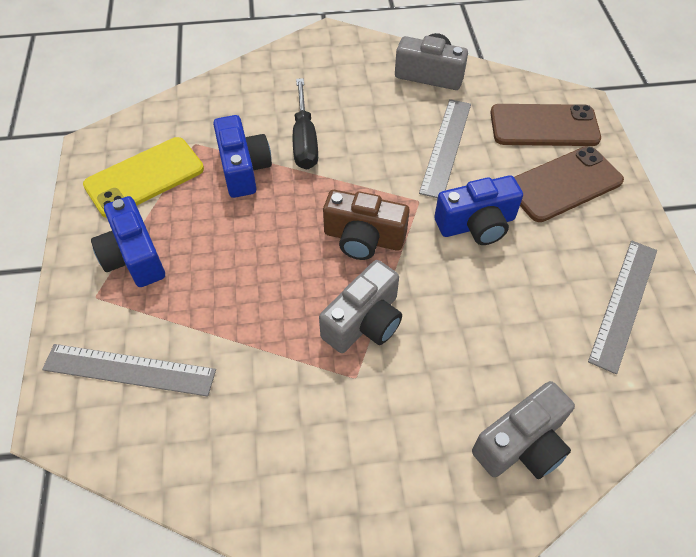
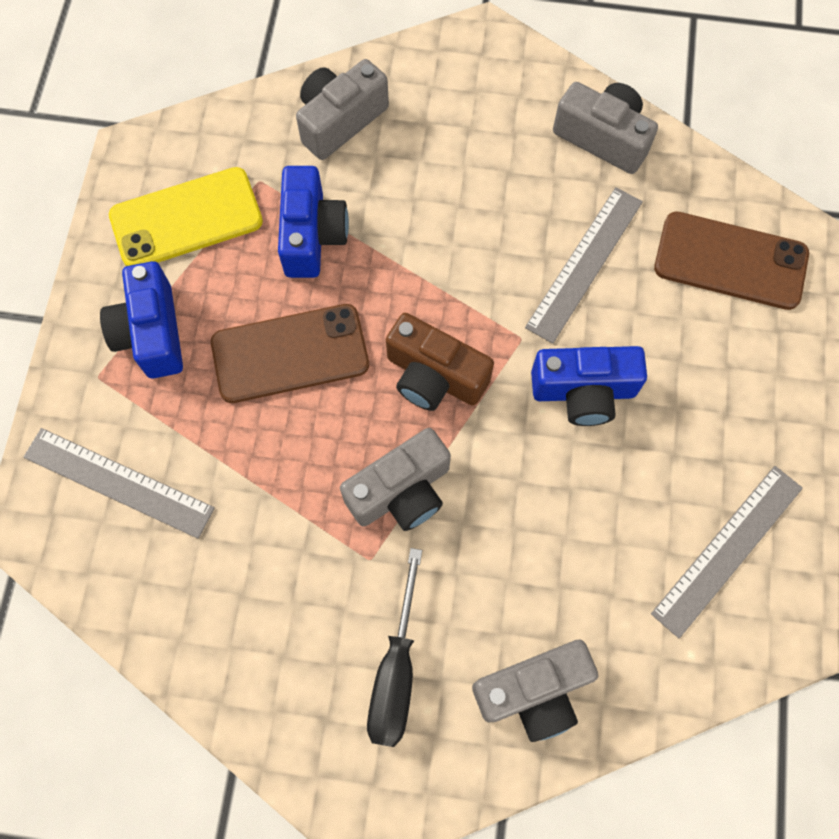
camera: 15 degrees right, 15 degrees up
black screwdriver [293,78,318,169] -> black screwdriver moved to [367,548,422,747]
brown phone [514,146,624,222] -> brown phone moved to [211,304,369,403]
none -> grey camera [296,59,389,160]

